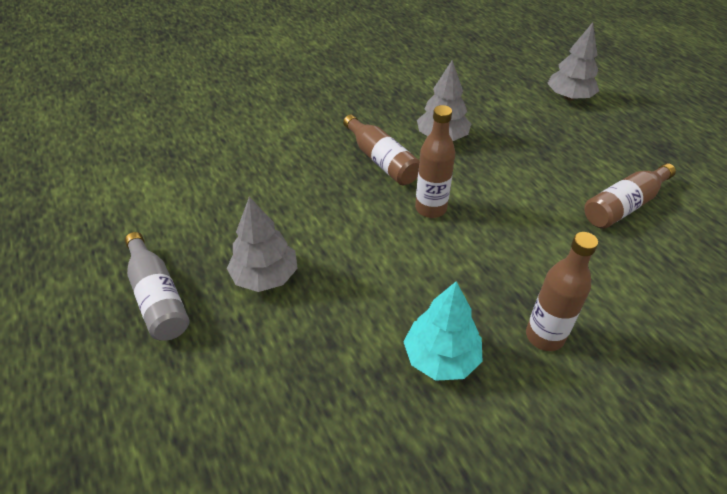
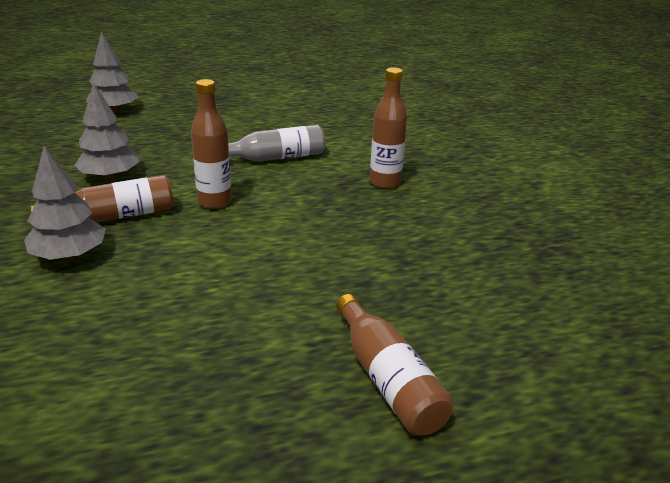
camera: 80 degrees left, 15 degrees down
grey bottle [125,232,190,341] -> grey bottle moved to [228,125,325,162]
grey tree [227,197,298,292] -> grey tree moved to [24,146,106,261]
turquoise tree [403,281,483,381] -> none
brown bottle [584,163,676,229] -> brown bottle moved to [336,294,454,436]

